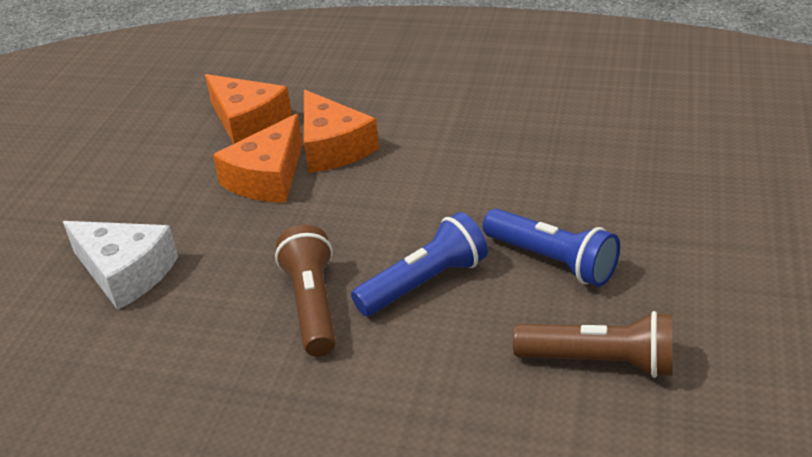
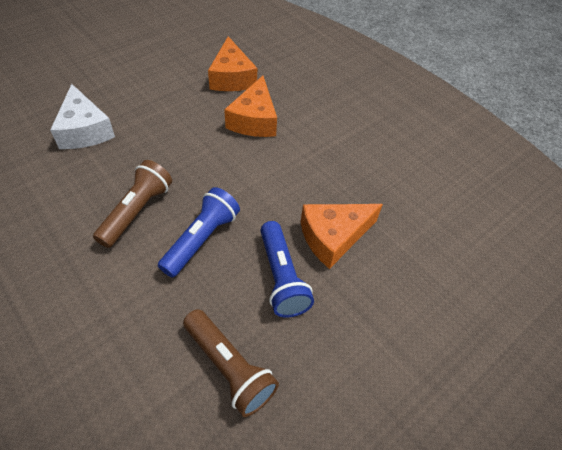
camera: 30 degrees right, 15 degrees up
orange cheese [213,114,303,203] -> orange cheese moved to [301,204,383,269]
blue flashlight [351,212,488,316] -> blue flashlight turned 60 degrees counterclockwise [158,187,240,278]

